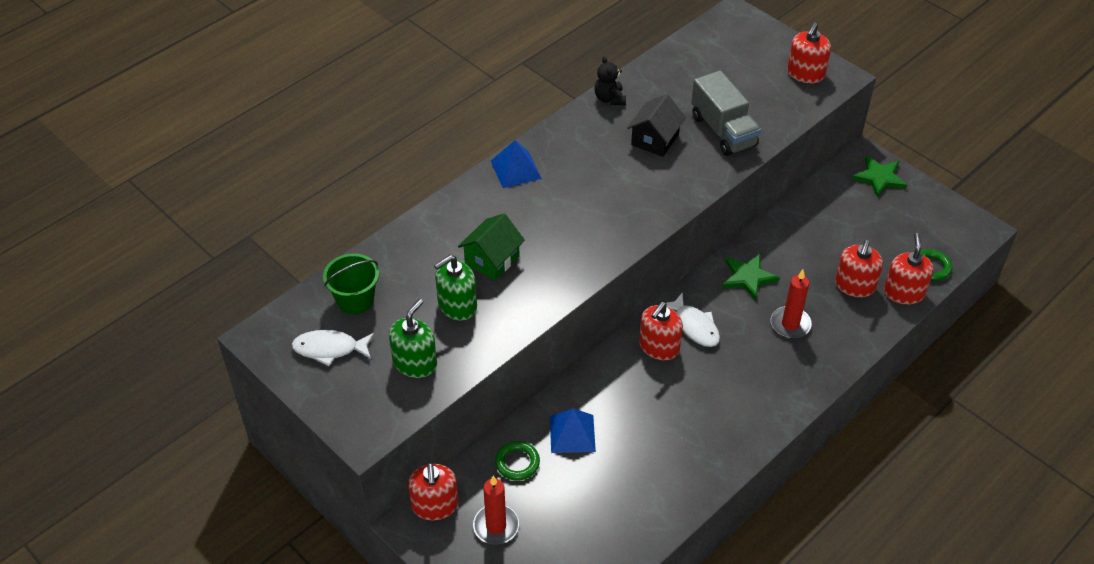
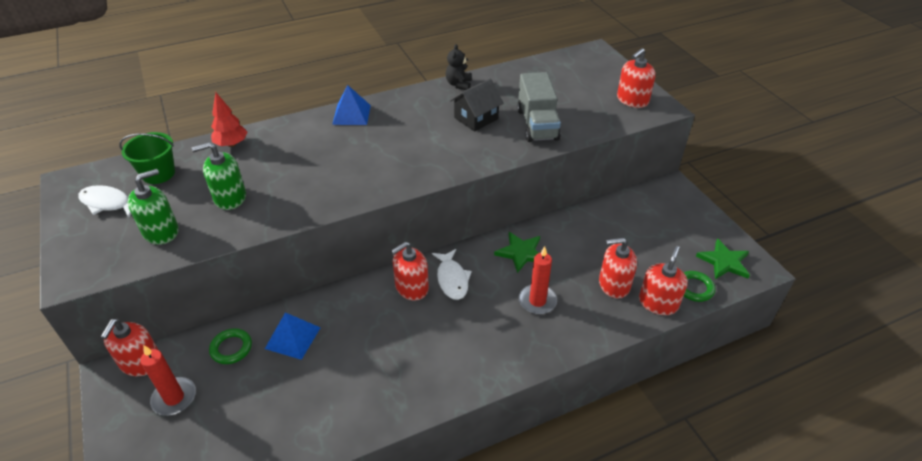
camera: 20 degrees right, 5 degrees down
green house [458,214,525,280] -> none
red soap dispenser [835,240,883,297] -> red soap dispenser turned 45 degrees clockwise [599,238,637,299]
green star [852,156,907,198] -> green star moved to [696,238,750,279]
none -> red tree [211,93,247,147]

